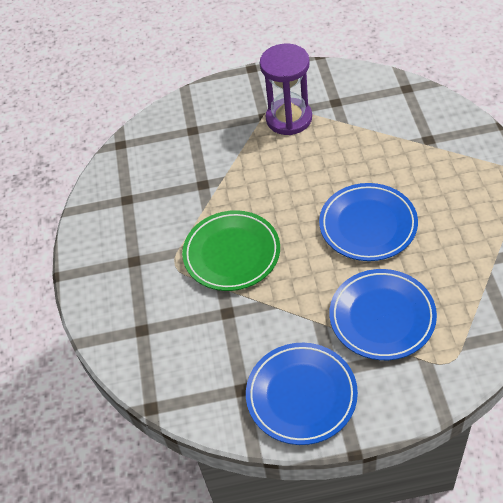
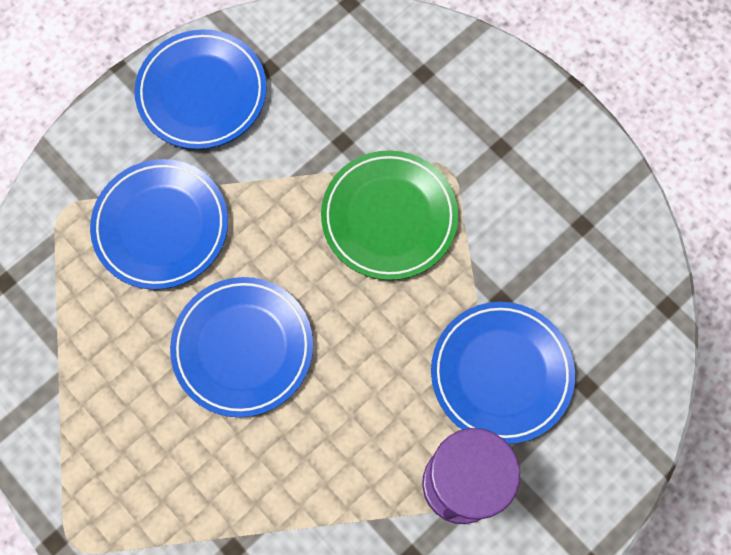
camera: 140 degrees right, 20 degrees up
none -> blue plate [431,302,575,444]

